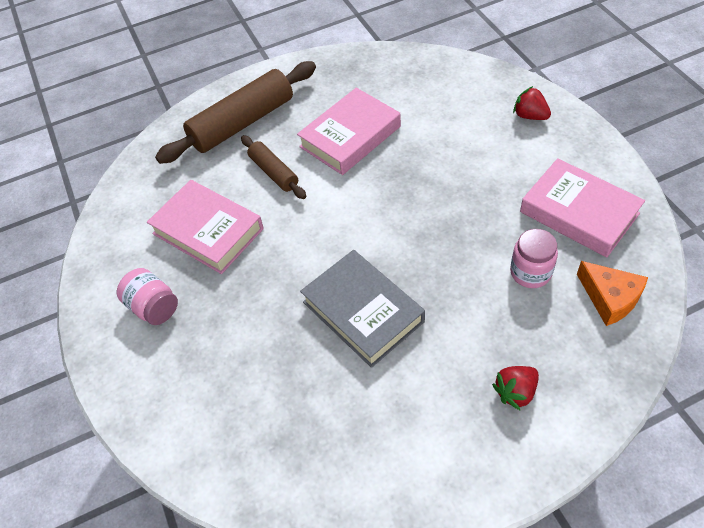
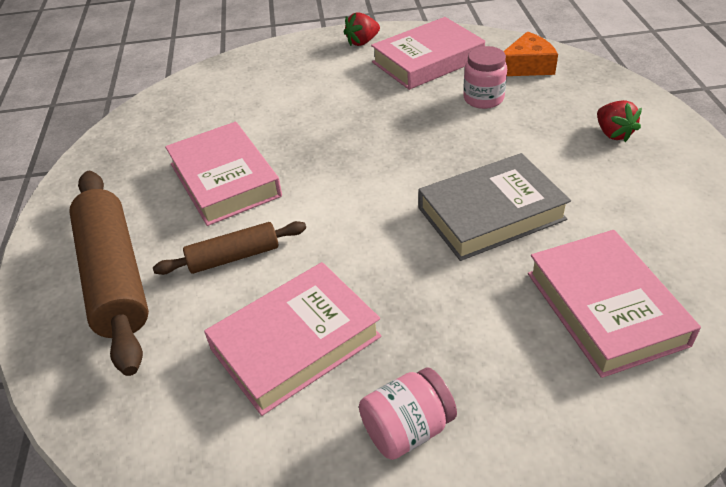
camera: 75 degrees left, 10 degrees down
red strawberry [513,86,551,120] -> red strawberry moved to [343,12,380,46]
none -> pink book [528,230,701,378]

